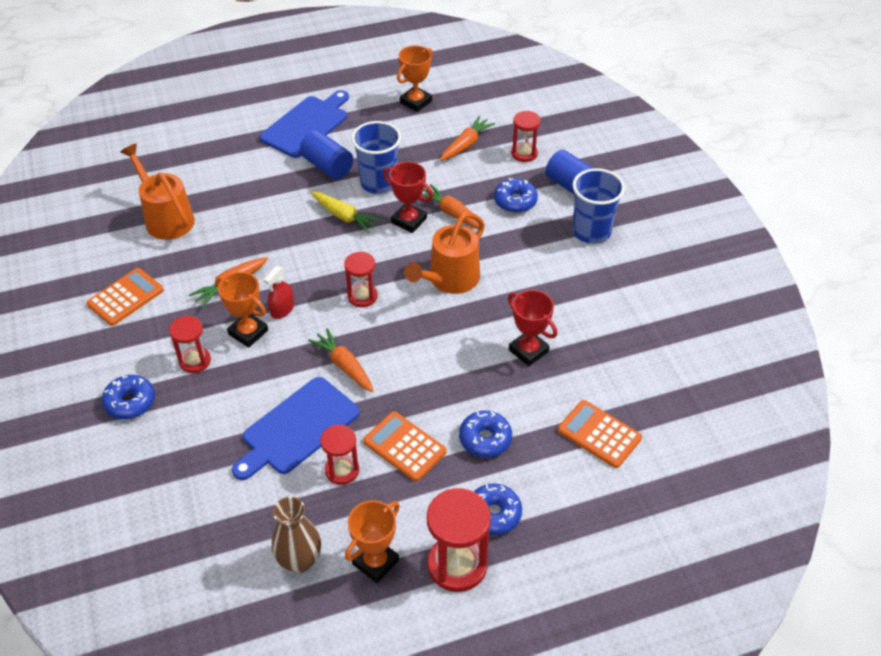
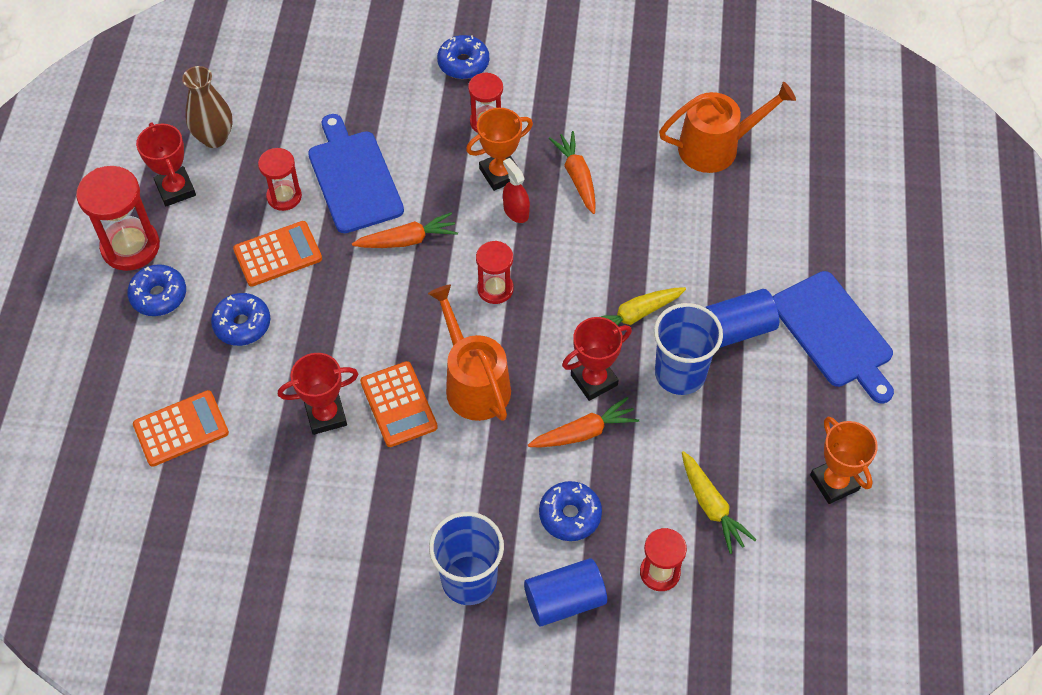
camera: 115 degrees right, 10 degrees up
orange calculator [87,268,164,326] -> orange calculator moved to [360,361,438,447]
orange trophy [345,500,400,583] -> red trophy [136,122,196,206]
orange carrot [440,116,495,161] -> yellow carrot [682,451,756,554]

